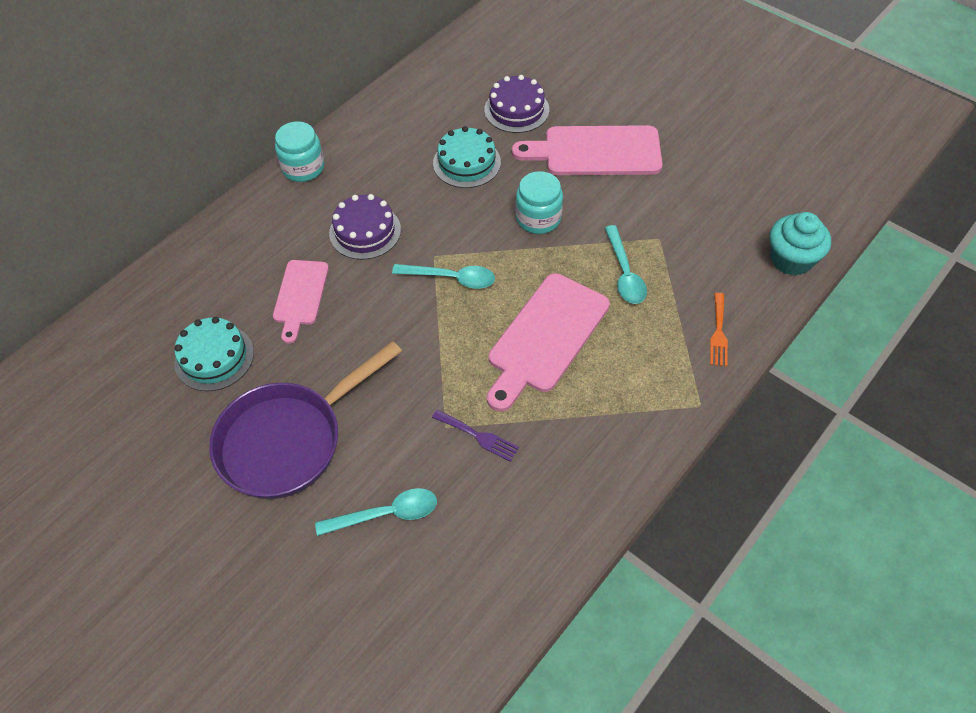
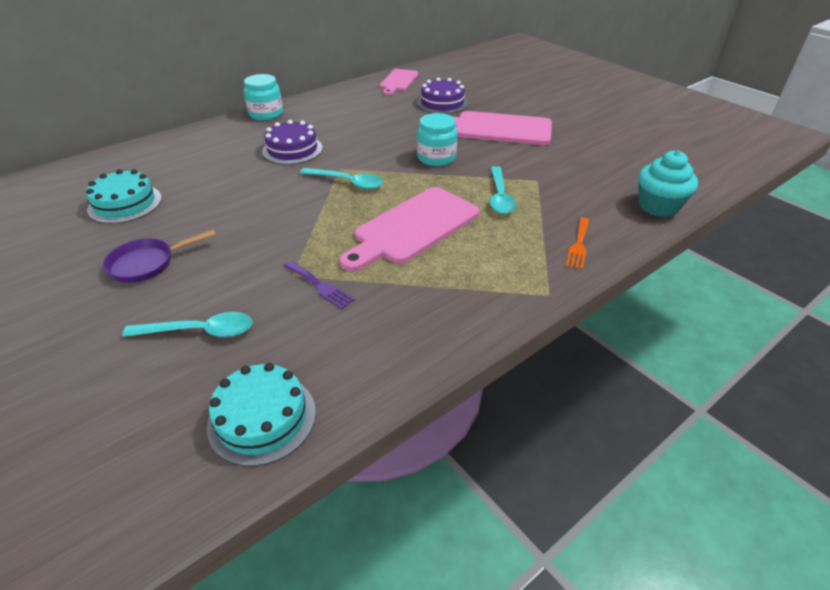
camera: 10 degrees right, 15 degrees down
purple pan [209,341,402,499] -> purple pan [103,229,216,283], size x0.52
pink cutting board [273,260,329,344] -> pink cutting board moved to [380,69,418,95]
turquoise cake [433,126,501,188] -> turquoise cake moved to [207,363,316,466]

